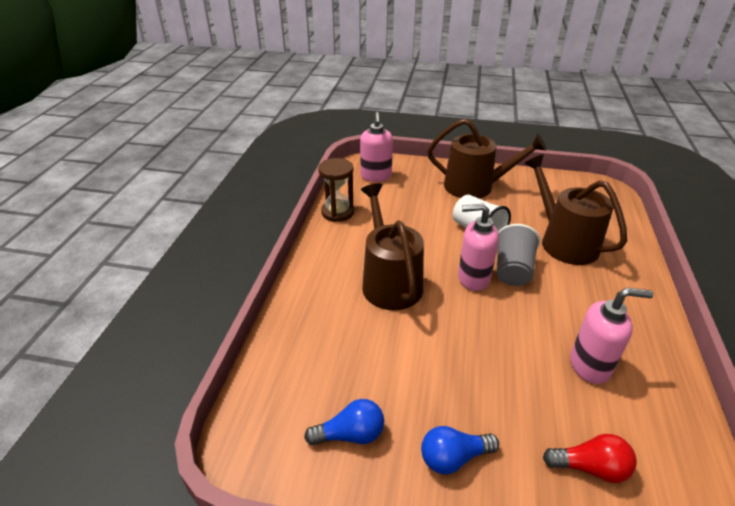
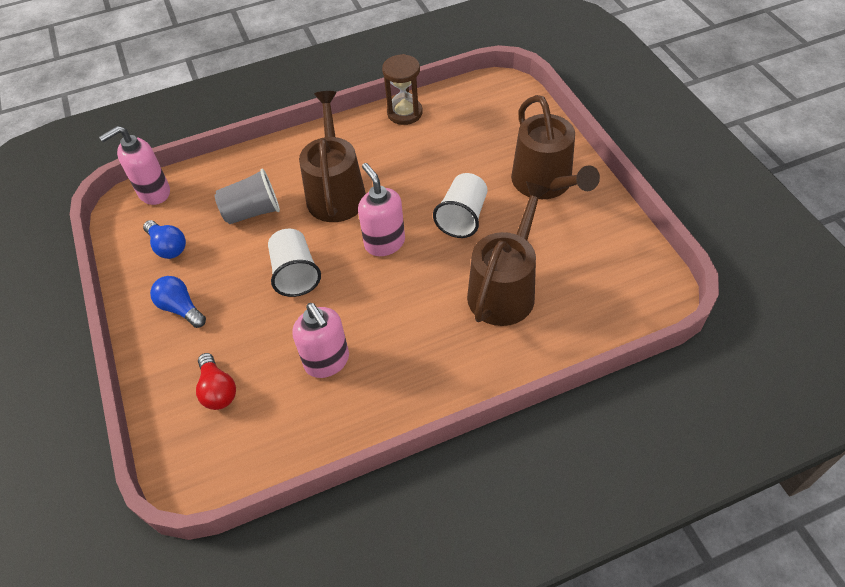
camera: 60 degrees right, 15 degrees up
pink soap dispenser [360,112,393,182] -> pink soap dispenser moved to [99,126,170,205]
brown watering can [361,184,424,310] -> brown watering can turned 45 degrees counterclockwise [299,91,366,222]
grey cup [497,224,540,286] -> grey cup moved to [215,169,280,224]
none -> white cup [268,229,321,297]

